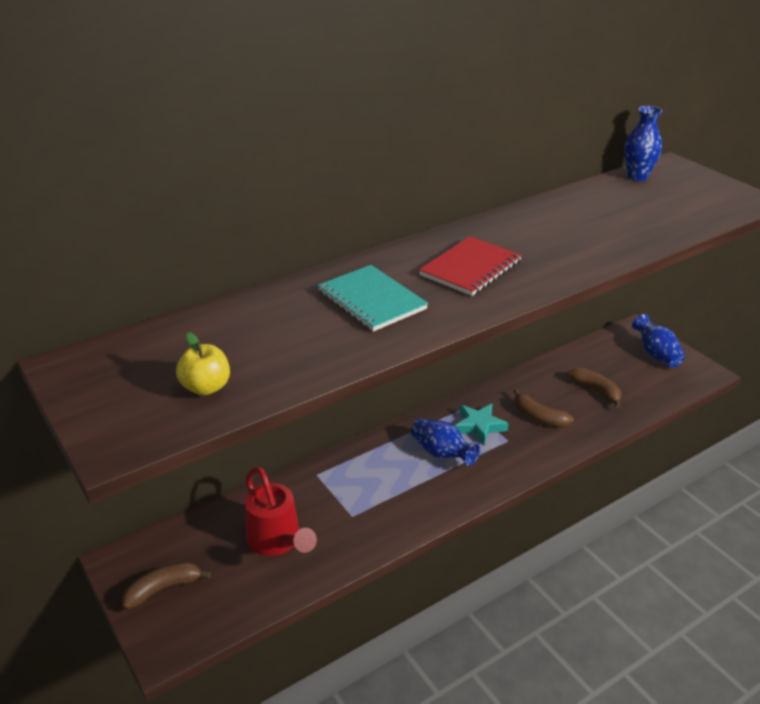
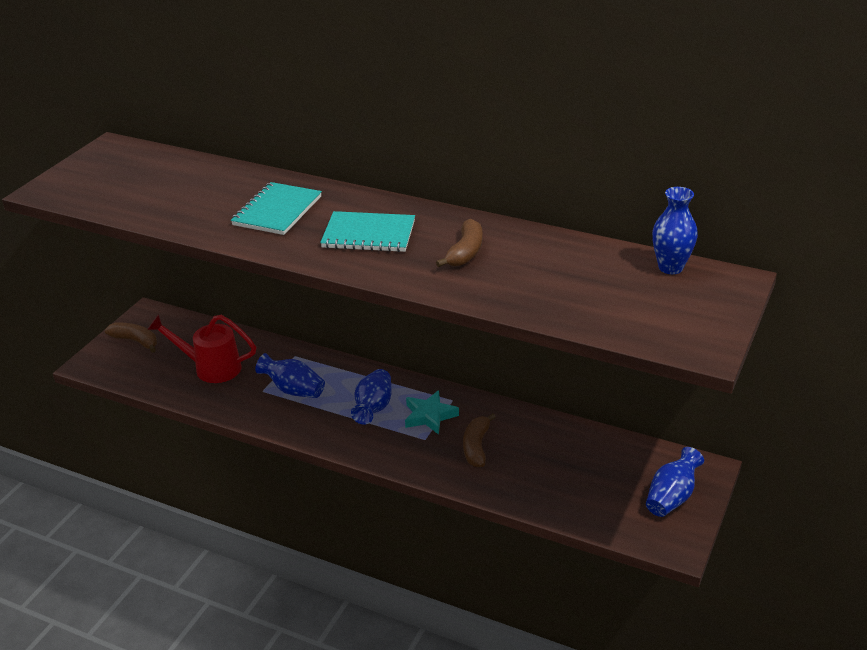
camera: 60 degrees right, 0 degrees up
yellow apple [176,332,230,396] -> none
red watering can [245,467,317,556] -> red watering can turned 75 degrees clockwise [147,315,256,383]
red notebook [419,236,522,296] -> turquoise notebook [320,211,415,252]
brown banana [567,367,622,408] -> brown banana moved to [436,219,482,267]
none -> blue vase [255,353,325,398]

